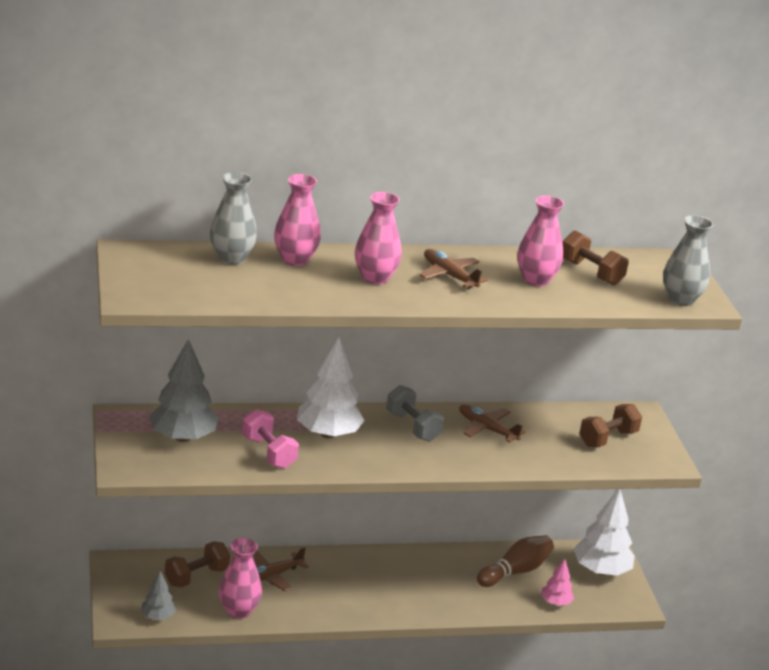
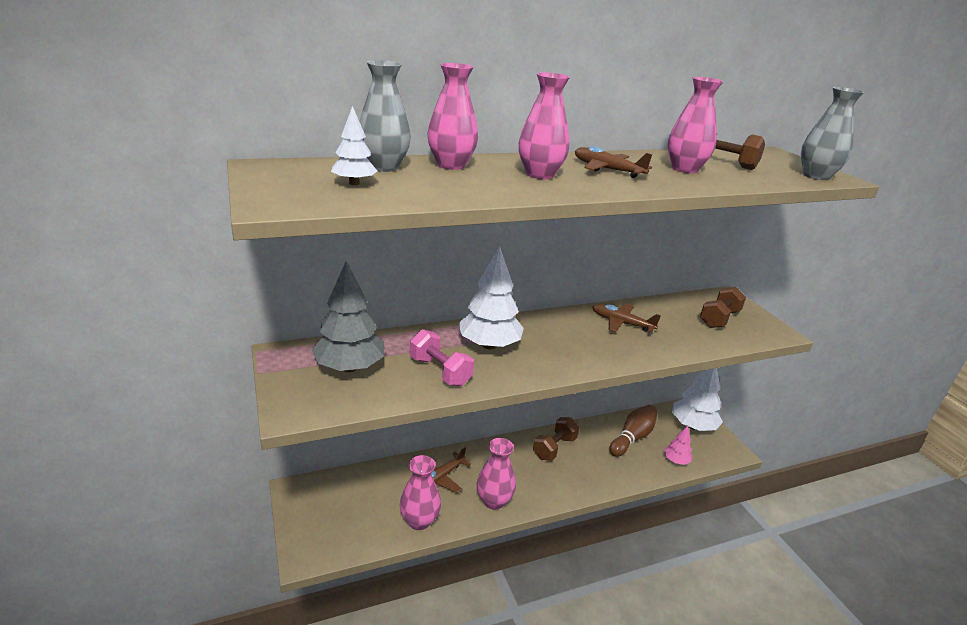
camera: 10 degrees left, 0 degrees up
grey tree [141,571,176,620] -> none
brown dumbbell [165,541,230,588] -> brown dumbbell moved to [533,417,579,461]
grey dumbbell [386,385,444,442] -> none
none -> white tree [331,106,377,185]
none -> pink vase [477,438,516,510]

